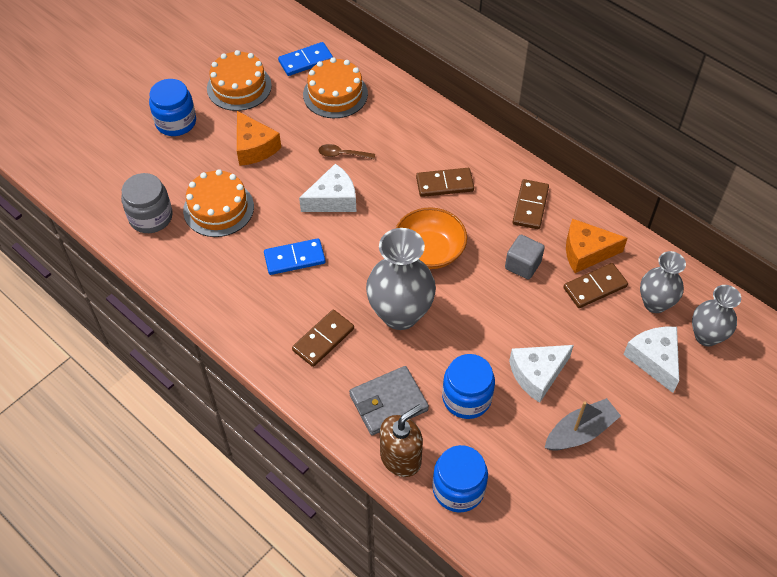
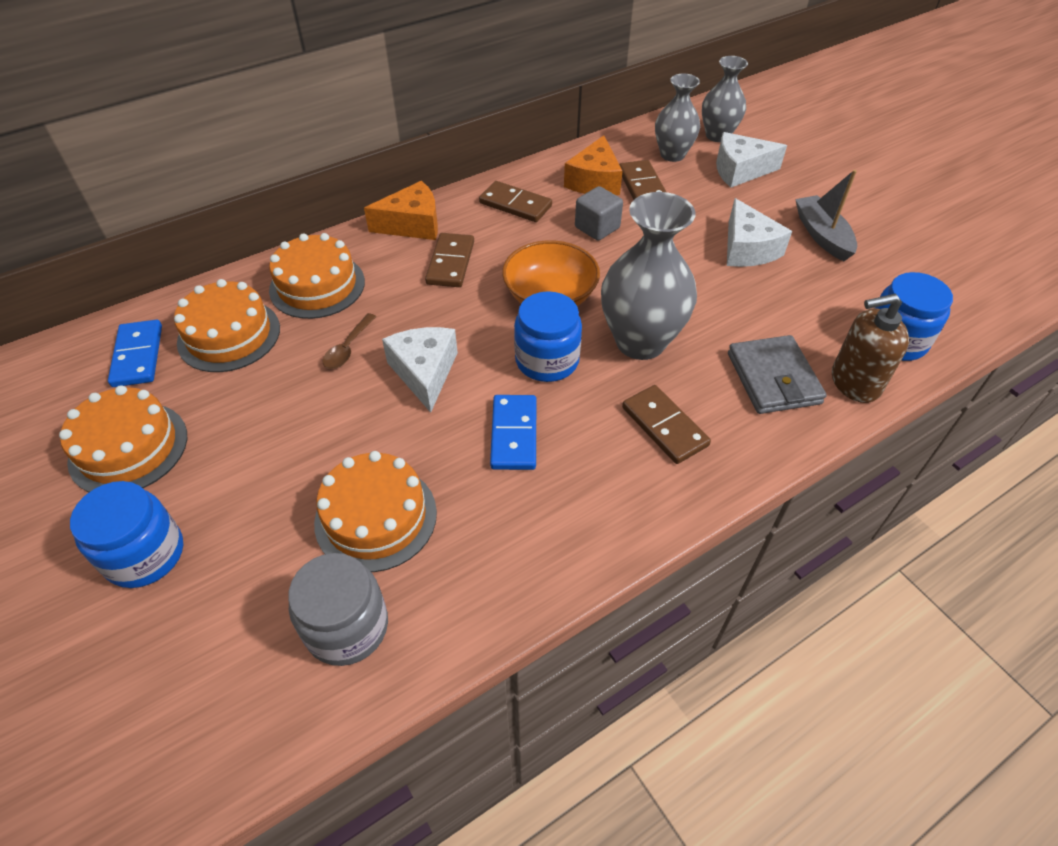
camera: 75 degrees left, 5 degrees down
orange cheese [237,111,281,166] -> orange cheese moved to [364,181,438,240]
brown soap dispenser [380,404,423,477] -> brown soap dispenser turned 75 degrees counterclockwise [832,294,909,403]
blue jar [442,354,495,419] -> blue jar moved to [514,291,582,382]
none -> orange cake [269,233,365,319]

